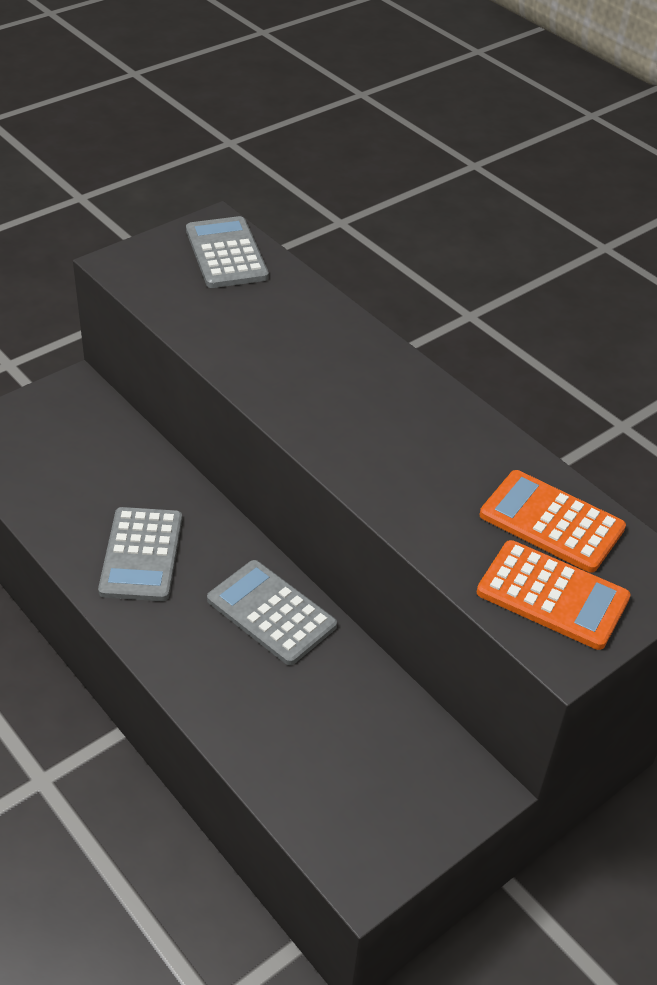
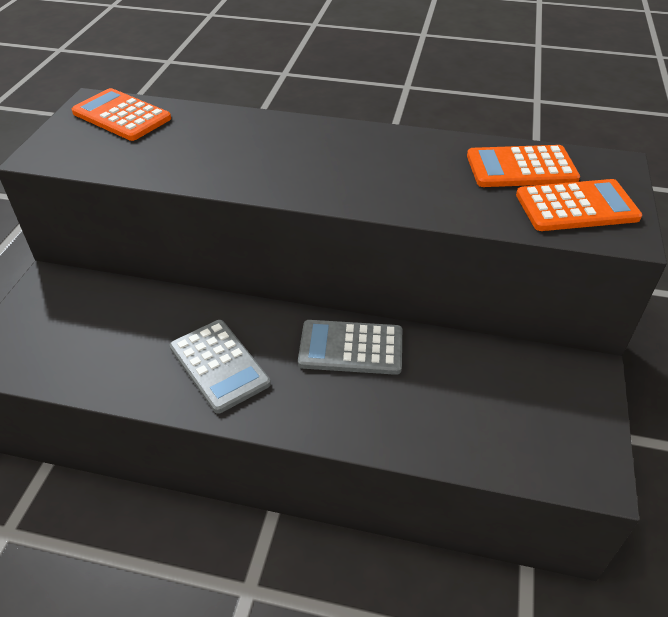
camera: 35 degrees left, 0 degrees up
grey calculator [186,216,269,288] -> orange calculator [72,88,171,141]

